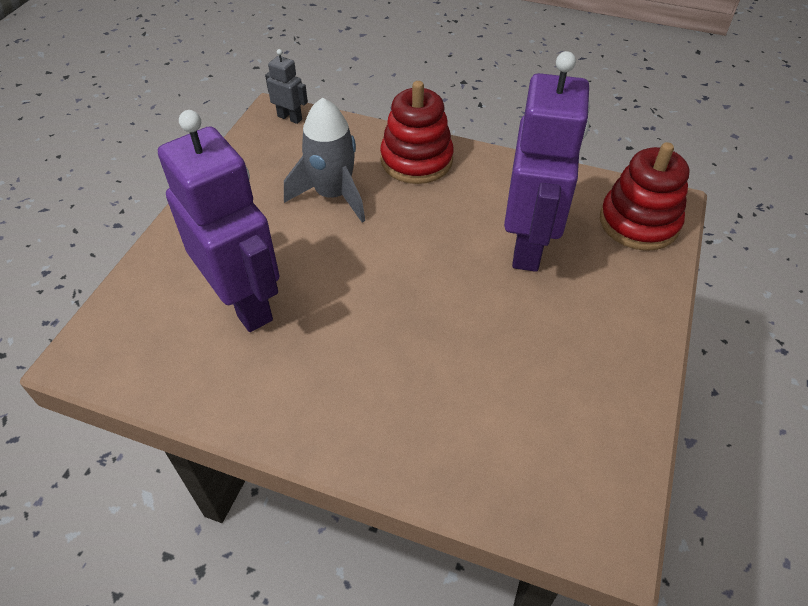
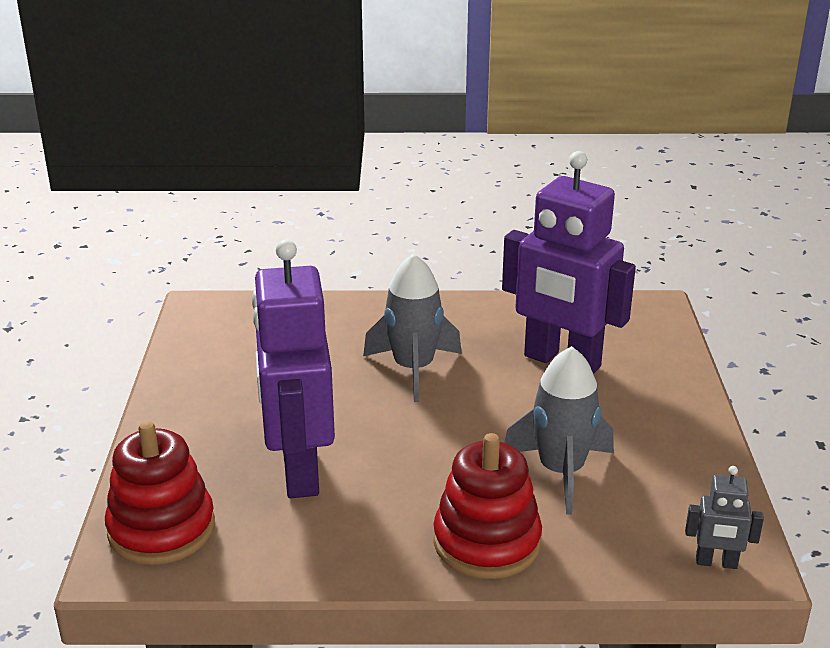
camera: 160 degrees right, 20 degrees down
none -> grey rocket [363,253,462,402]

